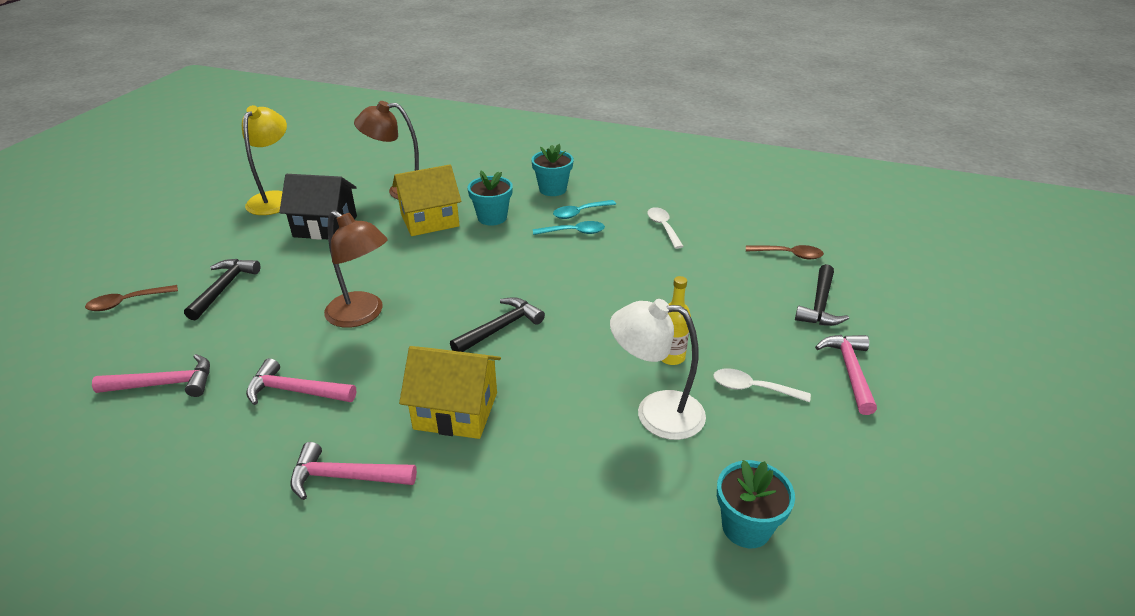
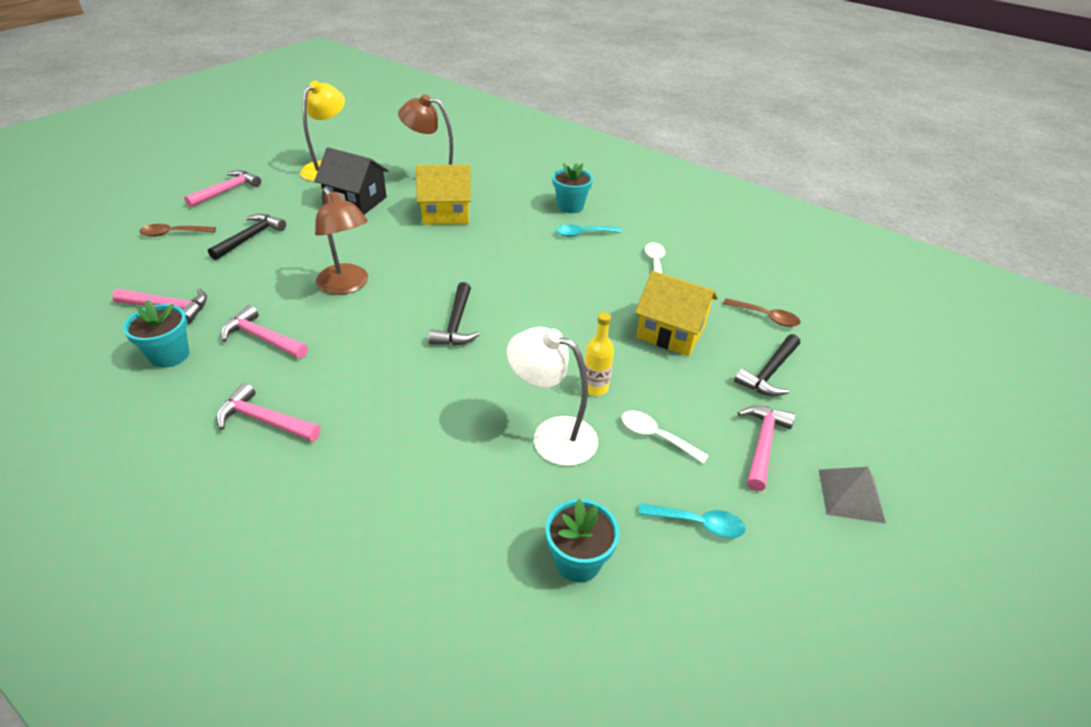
camera: 15 degrees right, 5 degrees up
yellow house [399,346,501,439] -> yellow house moved to [635,271,718,356]
black hammer [450,297,545,352] -> black hammer turned 120 degrees clockwise [428,282,480,345]
turquoise flower pot [468,171,513,225] -> turquoise flower pot moved to [123,300,189,368]
turquoise spoon [533,221,605,235] -> turquoise spoon moved to [638,503,746,538]
none -> pink hammer [184,170,261,207]
none -> grey pyramid [819,467,886,524]

